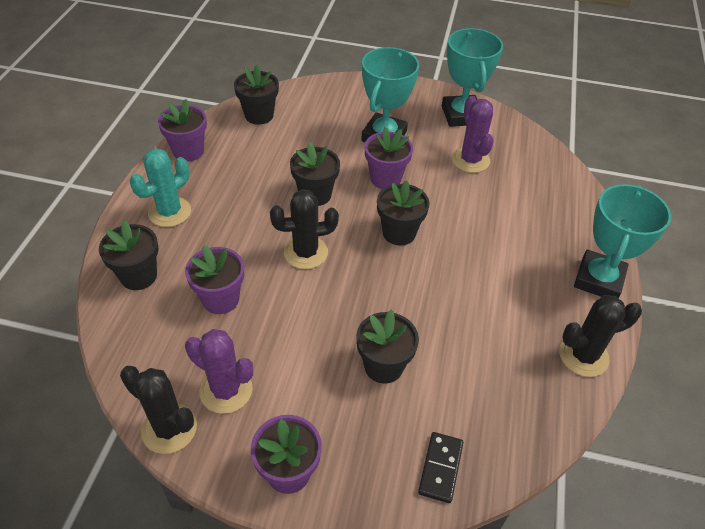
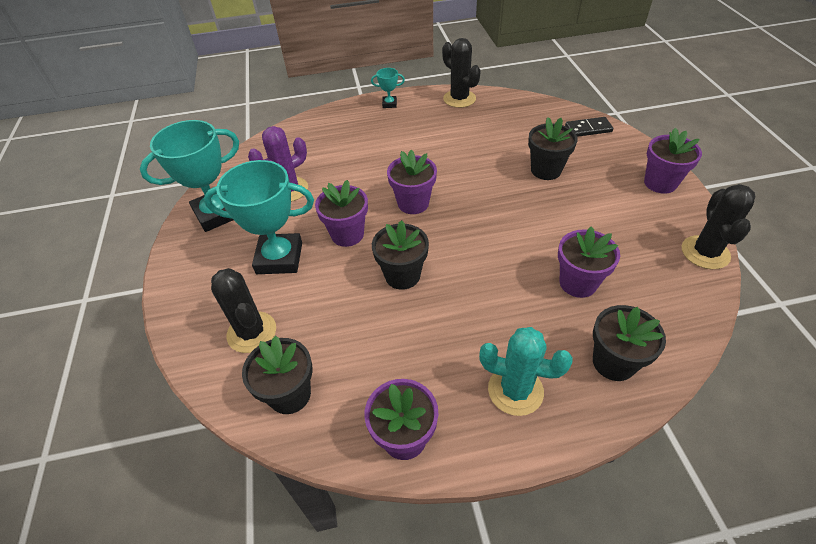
camera: 110 degrees left, 0 degrees up
purple cactus [185,329,253,414] -> none
black cactus [270,189,339,269] -> black cactus moved to [211,268,276,353]
black flower pot [377,180,429,246] -> purple flower pot [387,150,437,214]
turquoise trophy [574,184,671,298] -> turquoise trophy [371,68,405,108], size x0.45

